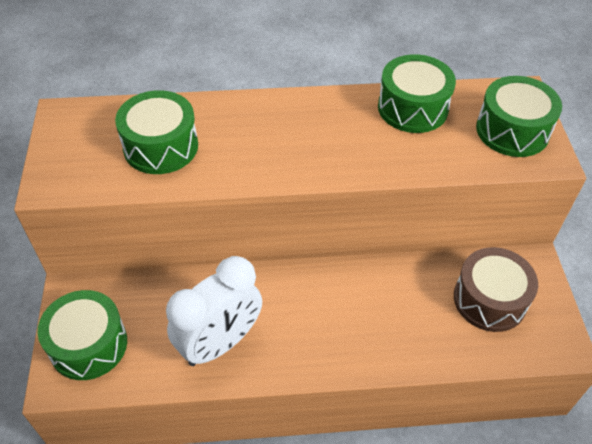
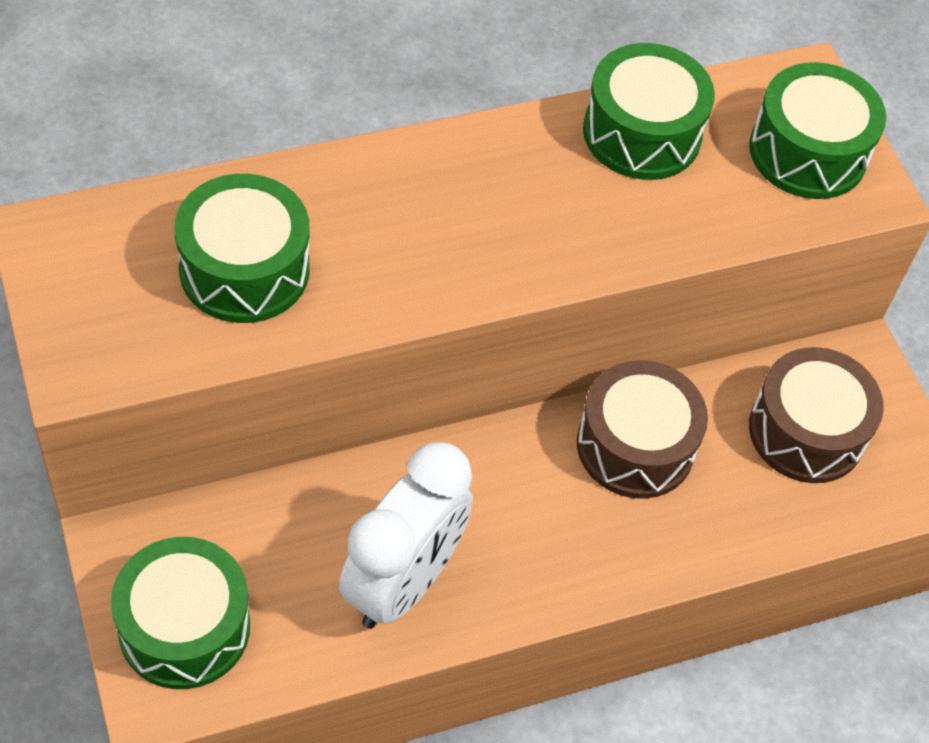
camera: 20 degrees left, 5 degrees up
none -> brown drum [577,360,708,499]

